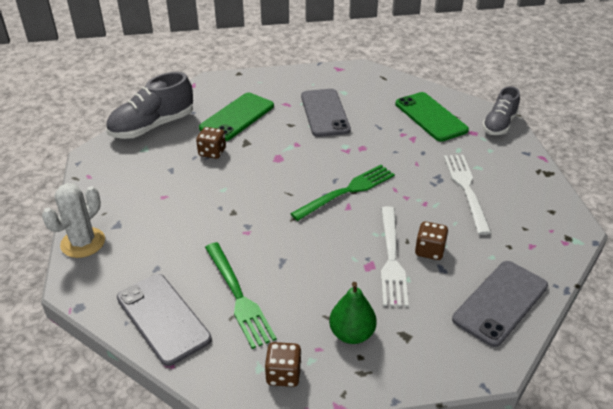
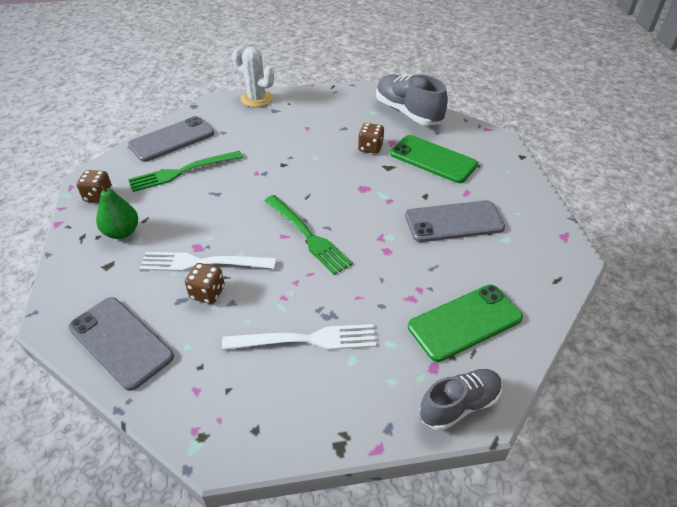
camera: 90 degrees right, 5 degrees up
grey shoe [482,86,520,135] -> grey shoe turned 120 degrees clockwise [420,369,502,431]

